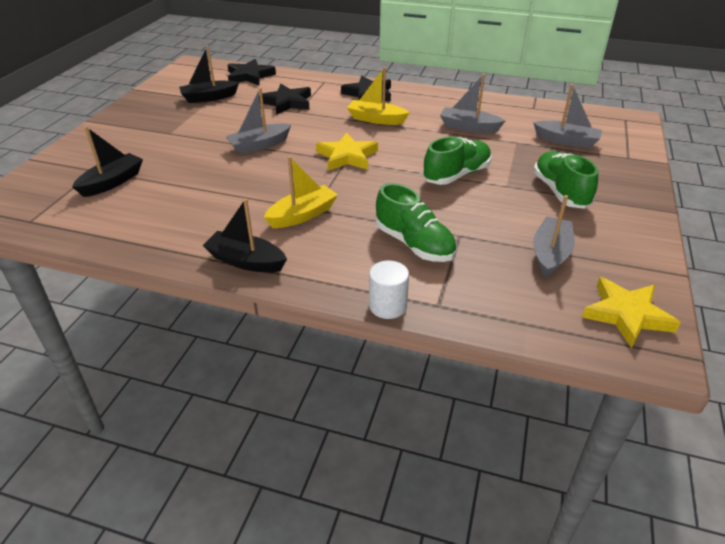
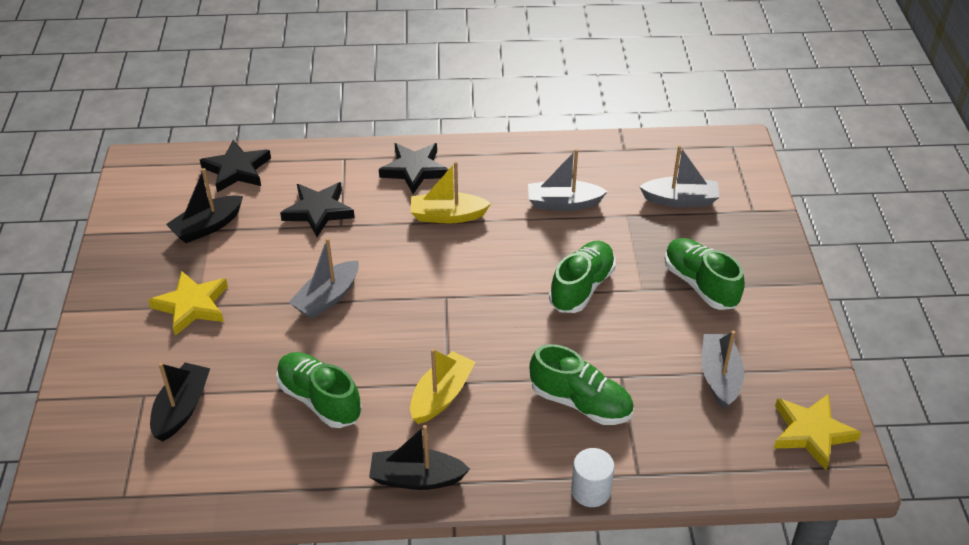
camera: 20 degrees left, 5 degrees up
yellow star [316,132,378,171] -> yellow star moved to [148,270,228,336]
none -> green shoe [276,352,362,428]

